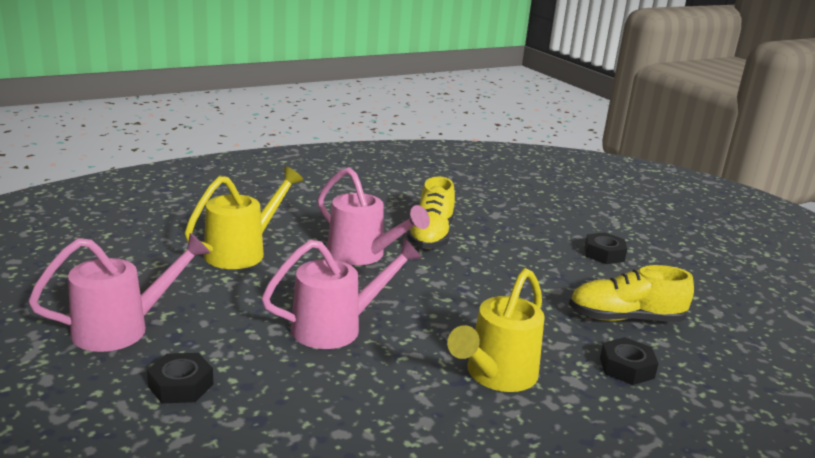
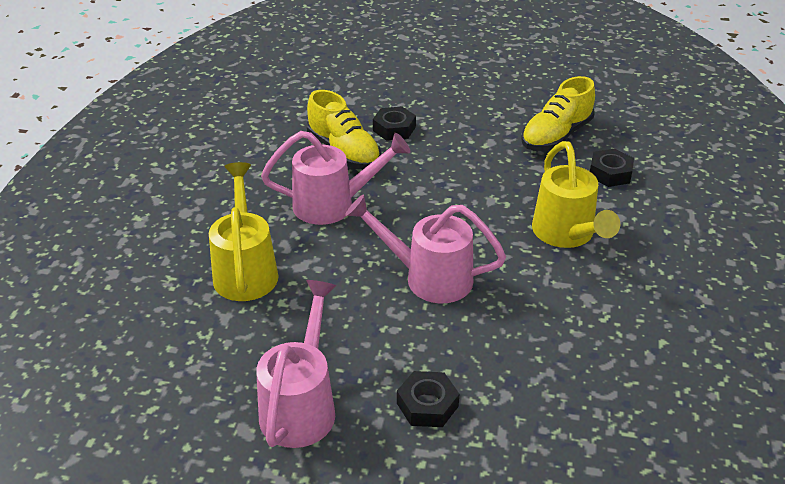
camera: 45 degrees left, 15 degrees up
pink watering can [261,238,422,349] -> pink watering can turned 90 degrees counterclockwise [345,194,506,303]
black nut [584,232,627,264] -> black nut moved to [373,107,416,141]

